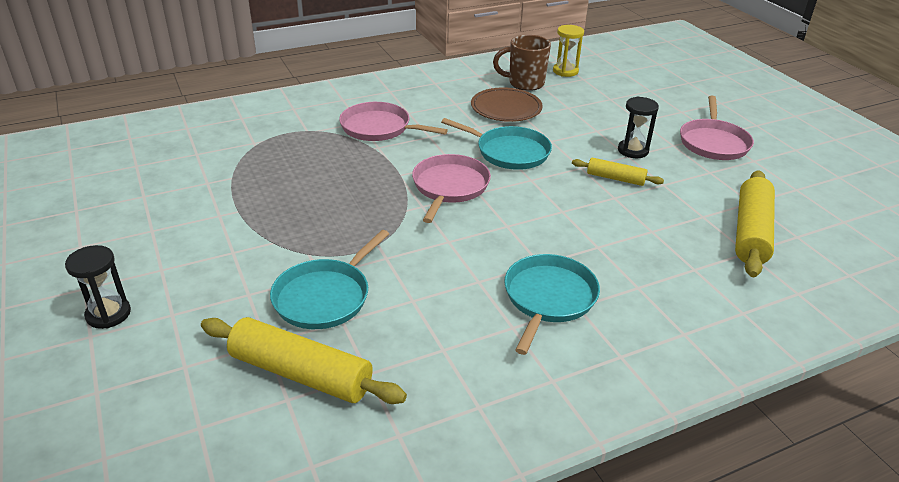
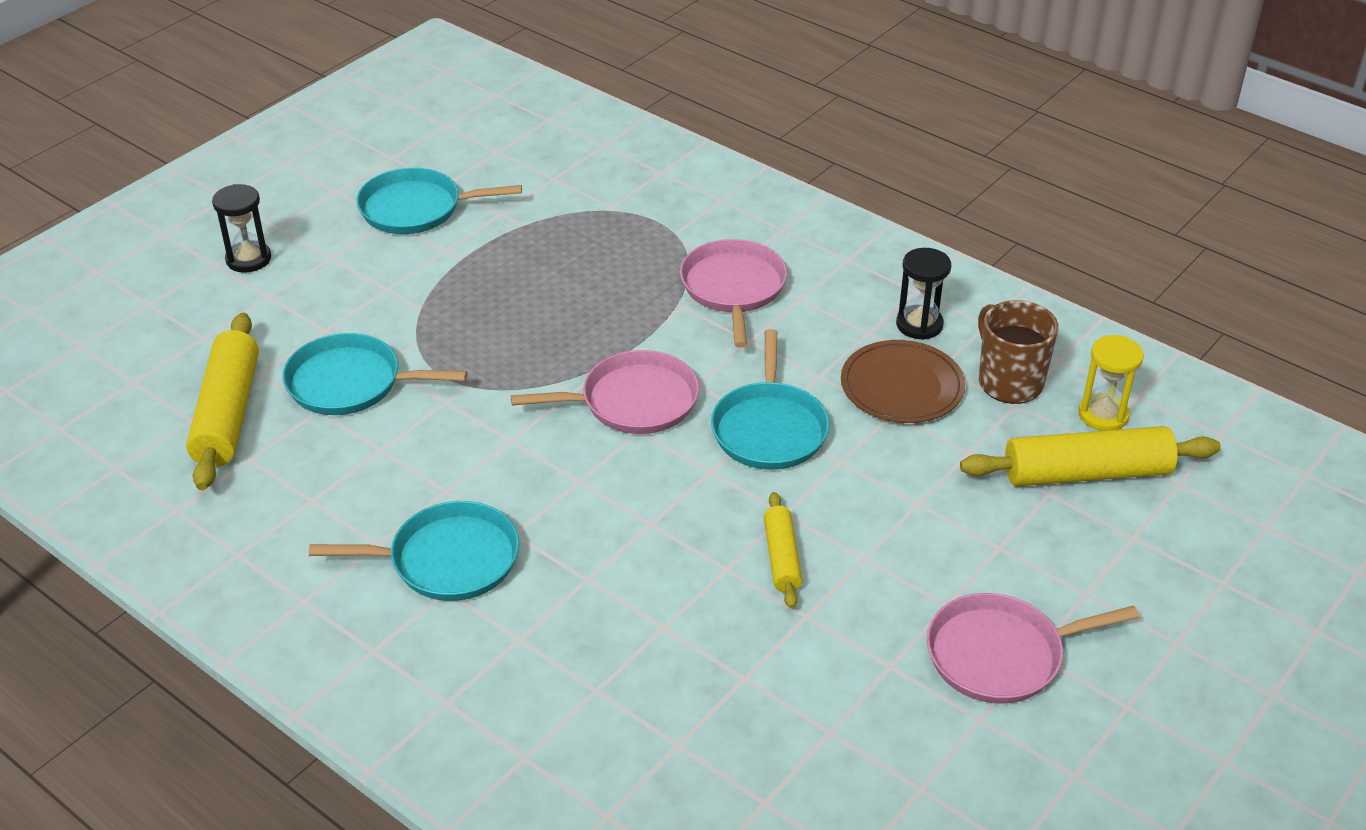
camera: 65 degrees right, 5 degrees up
black hourglass [618,97,659,158] -> black hourglass moved to [896,248,951,340]
yellow rolling pin [735,170,775,277] -> yellow rolling pin moved to [960,426,1221,486]
none -> turquoise pan [357,168,522,234]

